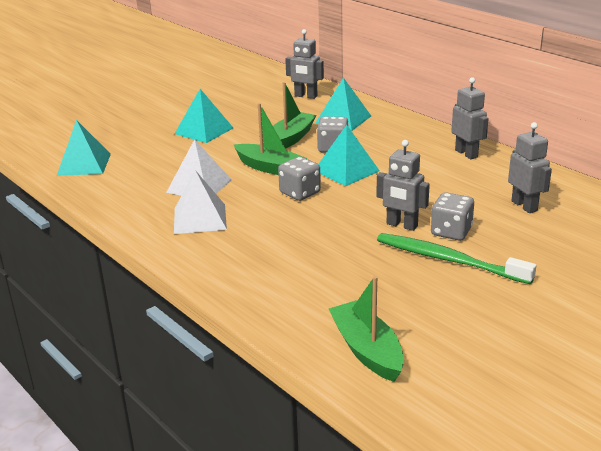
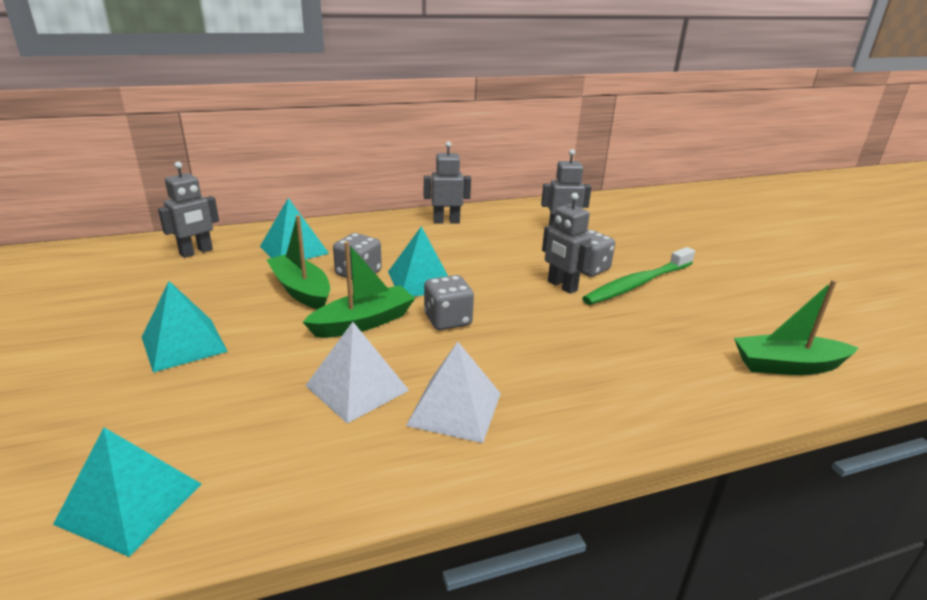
camera: 70 degrees left, 0 degrees up
grey robot [376,140,430,231] -> grey robot turned 90 degrees clockwise [542,193,592,294]

